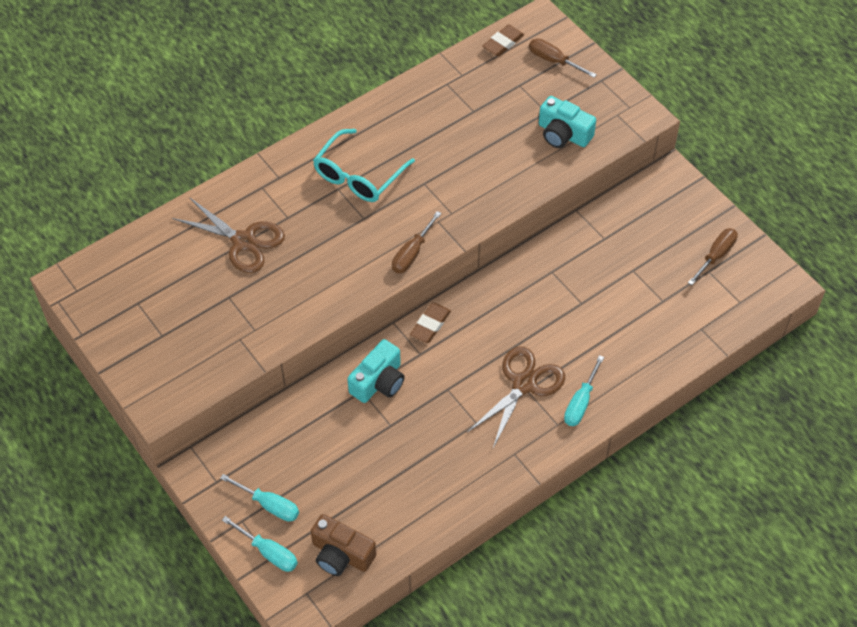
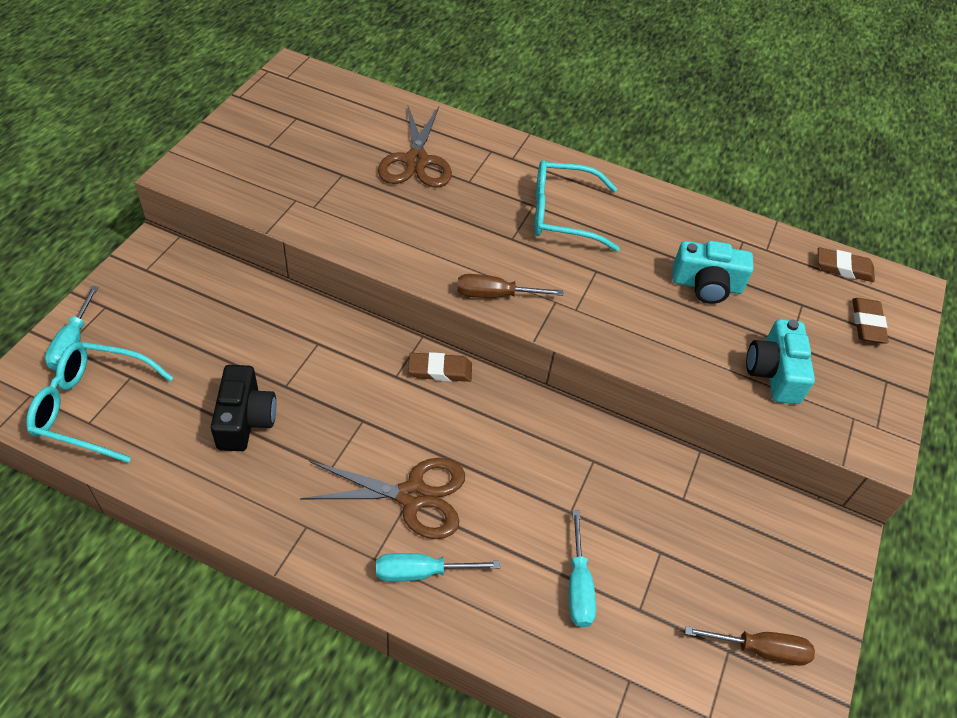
camera: 55 degrees right, 5 degrees down
turquoise screwdriver [220,474,299,522] -> turquoise screwdriver moved to [569,510,596,628]
brown camera [310,514,376,576] -> turquoise glasses [26,342,173,463]
turquoise camera [347,339,404,403] -> turquoise camera moved to [673,241,754,304]
brown screwdriver [529,38,597,78] -> brown eraser [852,298,889,344]
none -> black camera [211,365,276,451]

